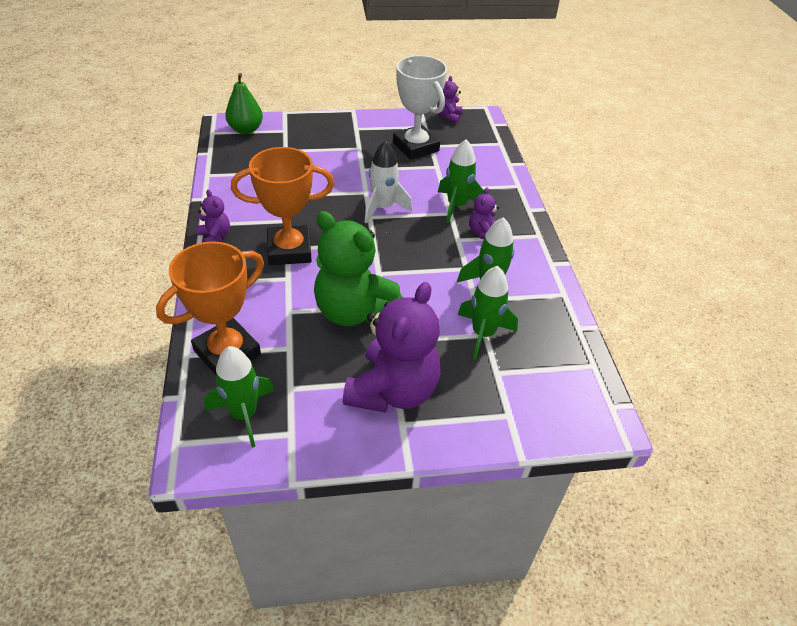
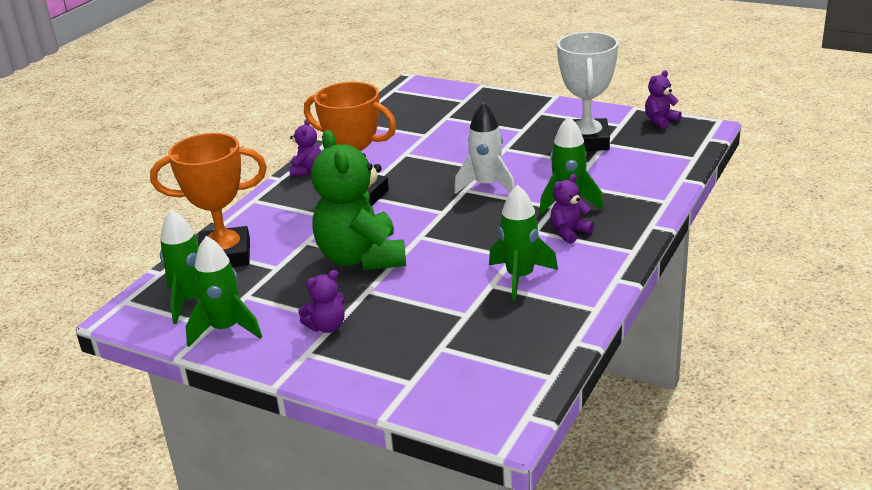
camera: 40 degrees right, 15 degrees down
green pear [225,73,263,134] -> none
purple teddy bear [343,282,441,413] -> purple teddy bear [298,270,345,333], size x0.45
green rocket [458,266,518,360] -> green rocket moved to [186,236,262,347]

